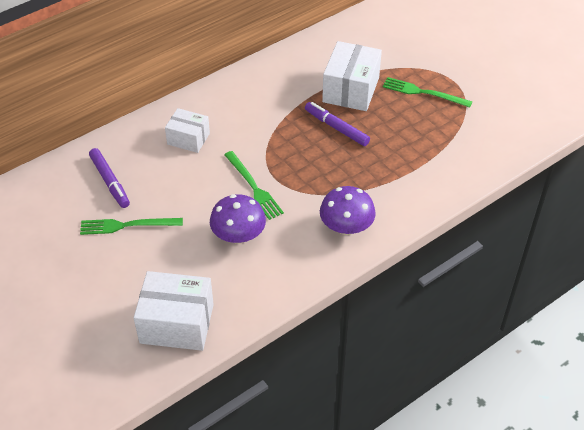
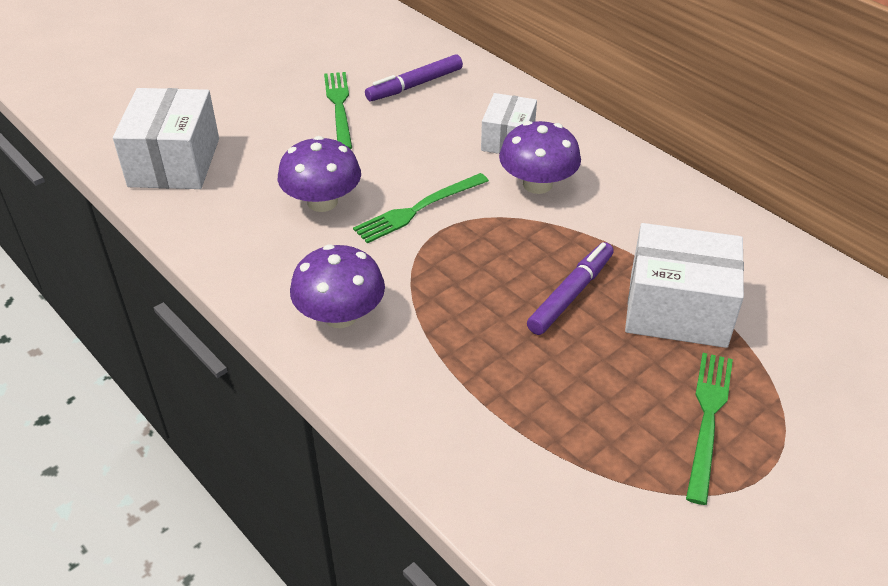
camera: 85 degrees right, 5 degrees down
none -> purple mushroom [499,121,581,194]

